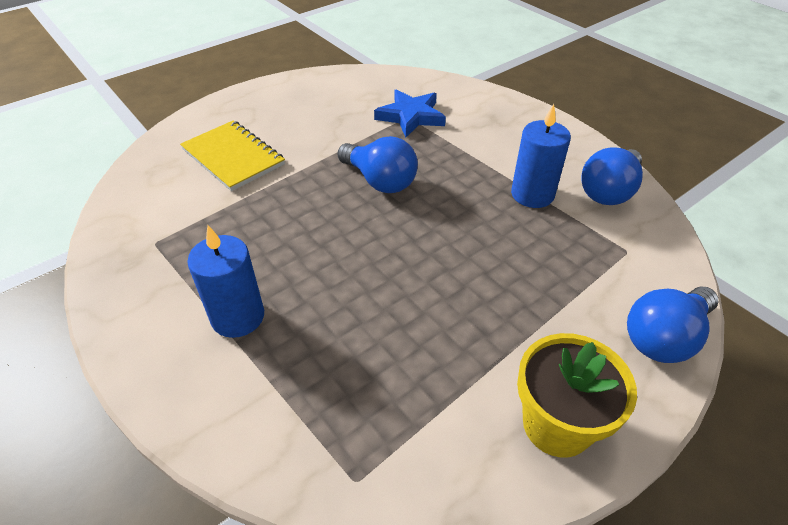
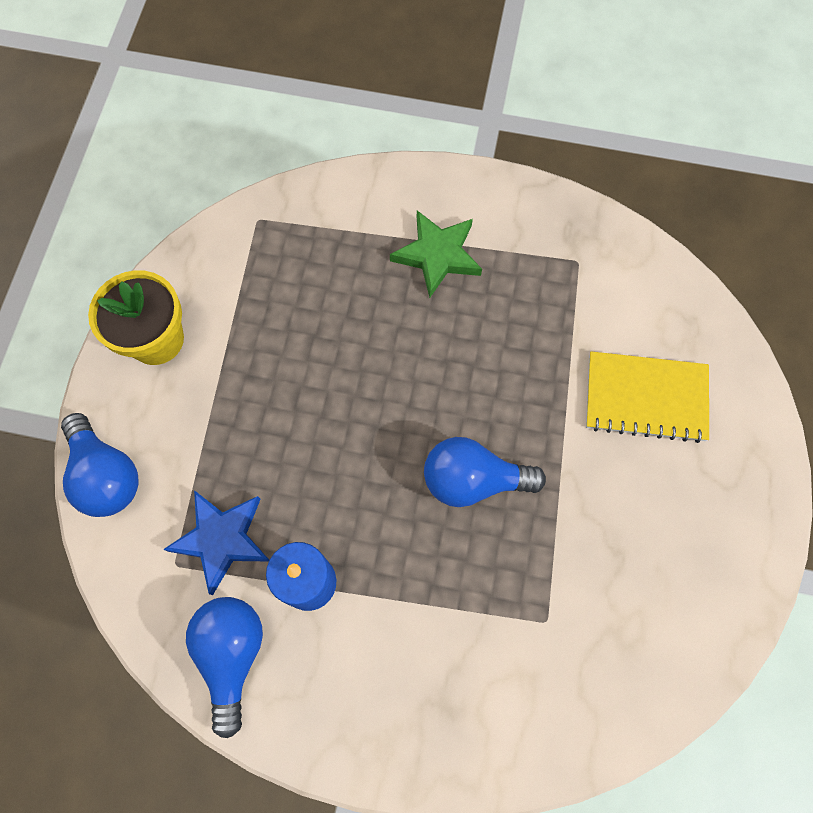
camera: 140 degrees right, 25 degrees up
blue candle [187,225,264,338] -> green star [390,211,482,298]
blue star [374,89,446,138] -> blue star moved to [163,490,269,595]
blue light bulb [627,286,718,363] -> blue light bulb turned 135 degrees clockwise [61,413,138,517]

